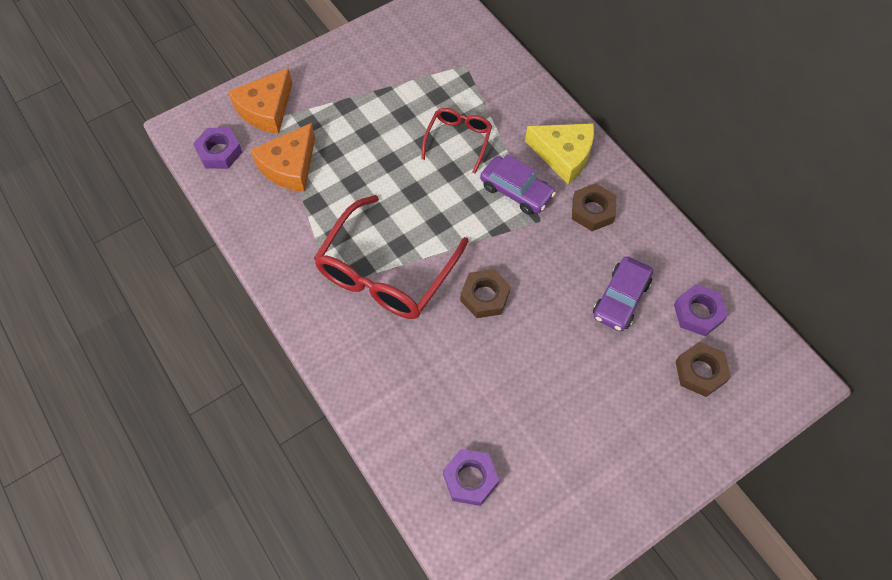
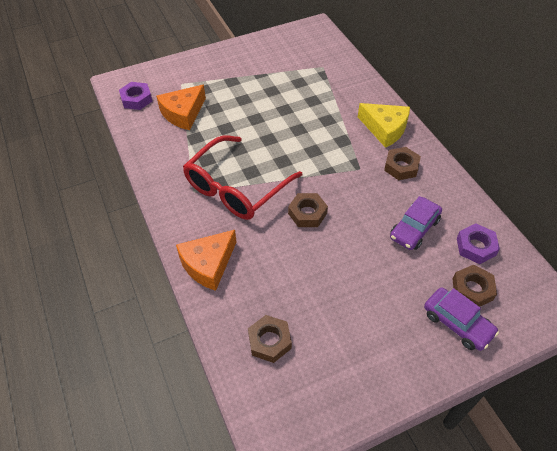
camera: 10 degrees right, 10 degrees down
orange cheese [228,68,292,134] -> orange cheese moved to [176,230,236,291]
red glasses [421,108,492,174] -> none
purple nut [443,449,499,506] -> brown nut [248,315,292,363]
purple car [480,154,556,215] -> purple car moved to [424,287,499,351]

